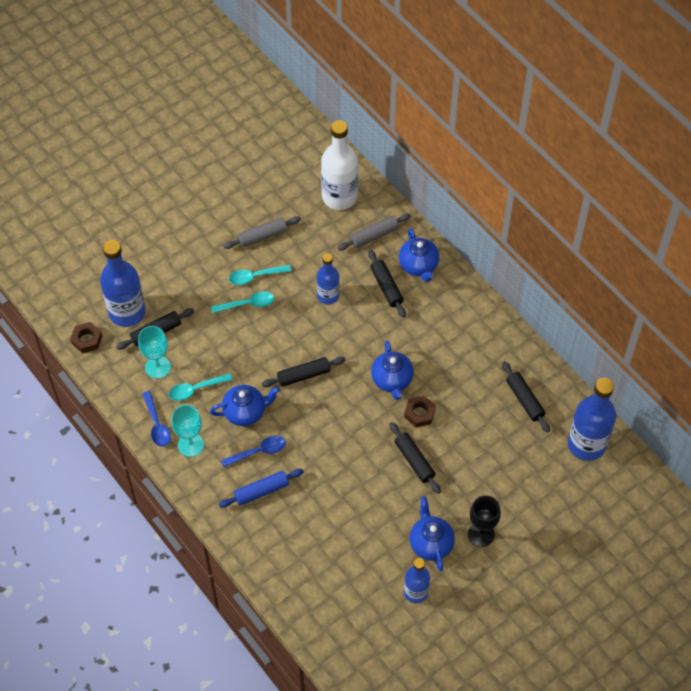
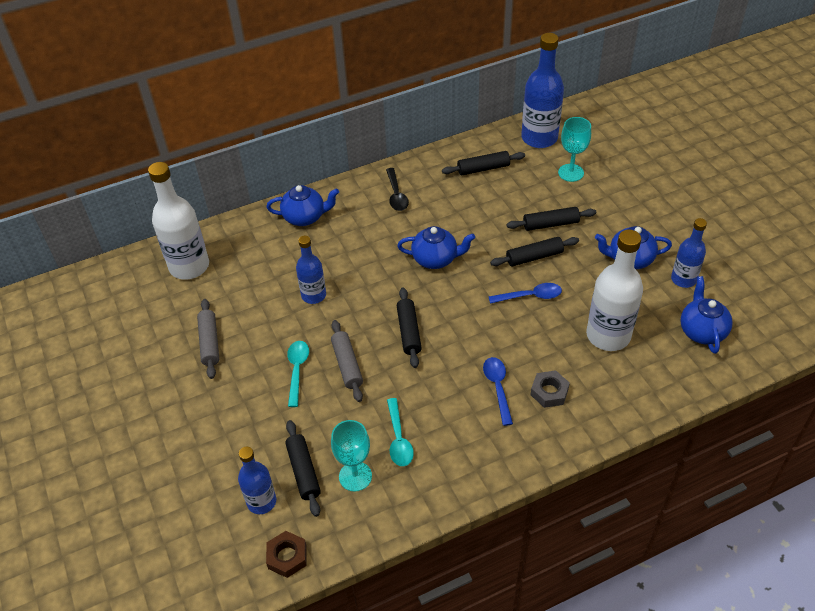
camera: 75 degrees left, 10 degrees down
blue bottle [100,240,145,327] -> blue bottle [238,447,276,514], size x0.60
blue spoon [142,391,171,447] -> blue spoon moved to [489,283,562,304]
turquoise goblet [171,405,204,457] -> turquoise goblet moved to [558,117,591,182]
blue teapot [210,385,280,426] -> blue teapot moved to [680,276,733,354]
blue rolling pin [219,469,304,508] -> grey nut [530,370,570,408]
turquoise spoon [229,265,291,285] -> none
grey rolling pin [337,213,411,250] -> grey rolling pin moved to [331,320,363,402]
black rolling pin [368,250,406,318] -> black rolling pin moved to [507,207,596,231]
brown nut [404,395,436,427] -> none
black goblet [468,496,501,547] -> none
none -> black spoon [386,168,409,211]
none -> white bottle [586,230,643,351]

